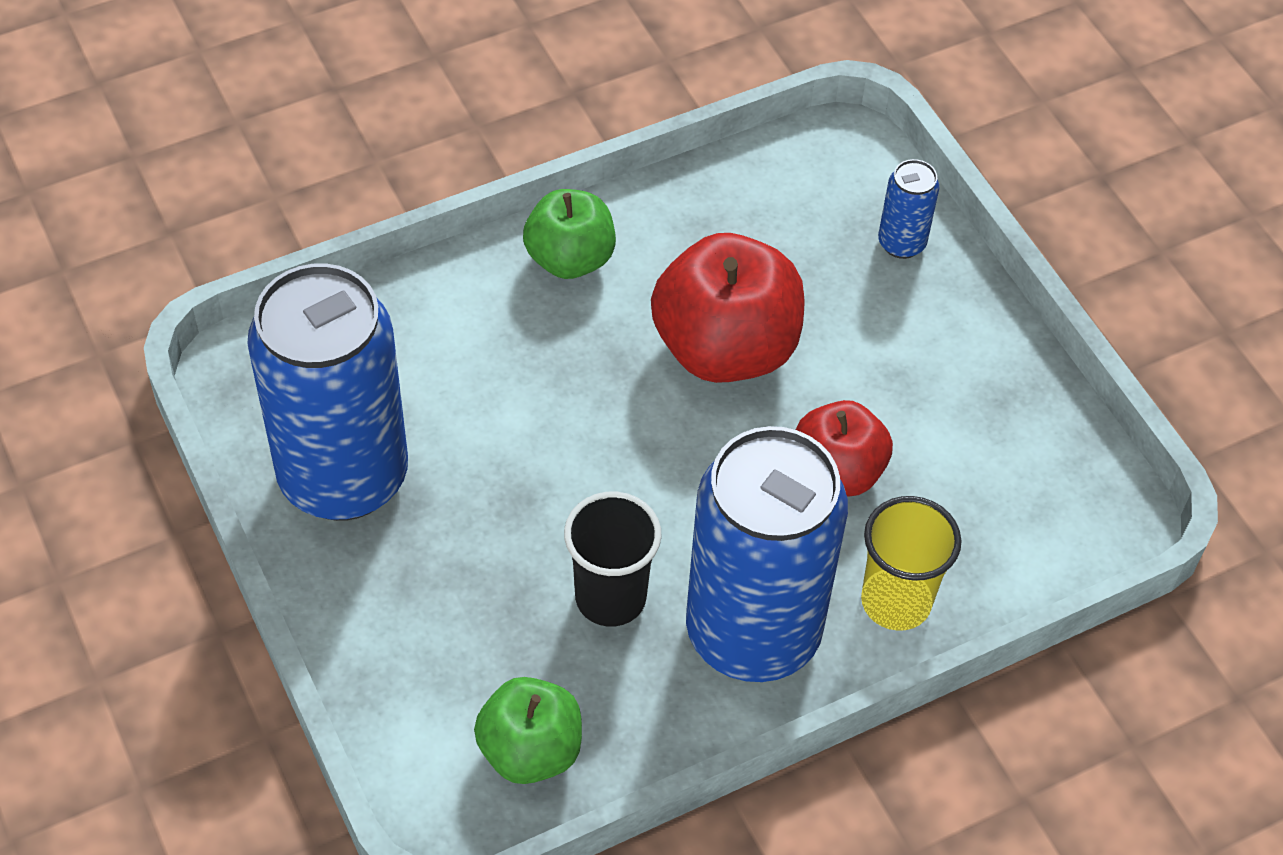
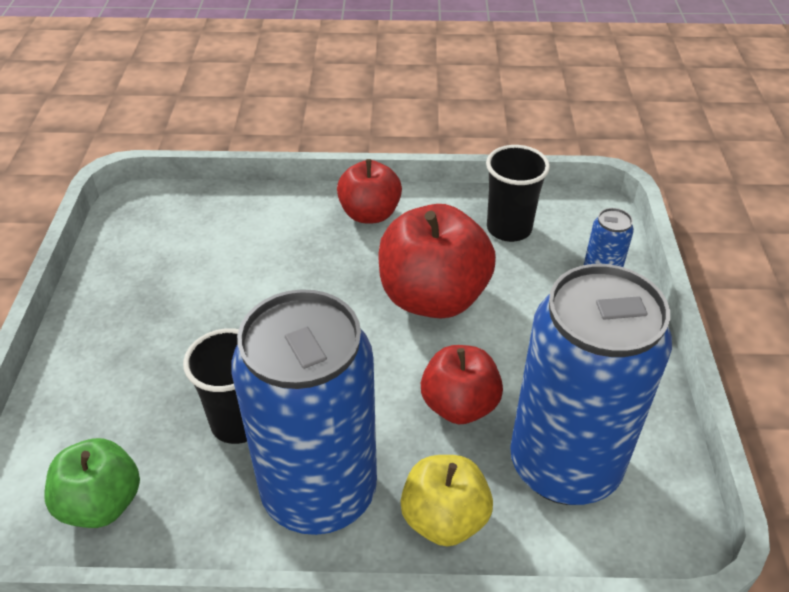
camera: 30 degrees right, 10 degrees down
blue can [247,264,408,521] -> blue can moved to [510,264,672,505]
green apple [523,189,616,279] -> red apple [337,159,402,223]
yellow cup [861,496,962,631] -> yellow apple [400,455,493,547]
none -> black cup [486,145,550,242]

